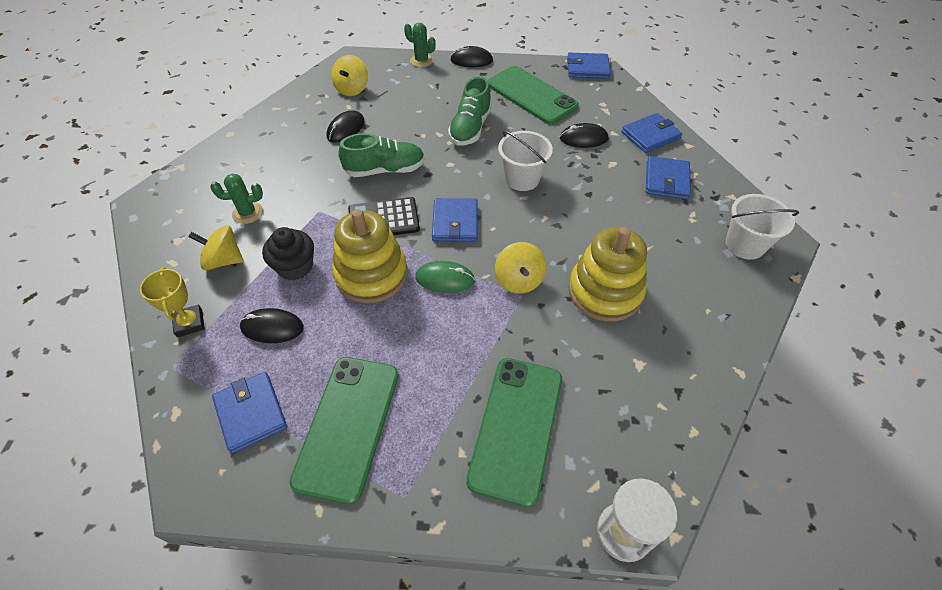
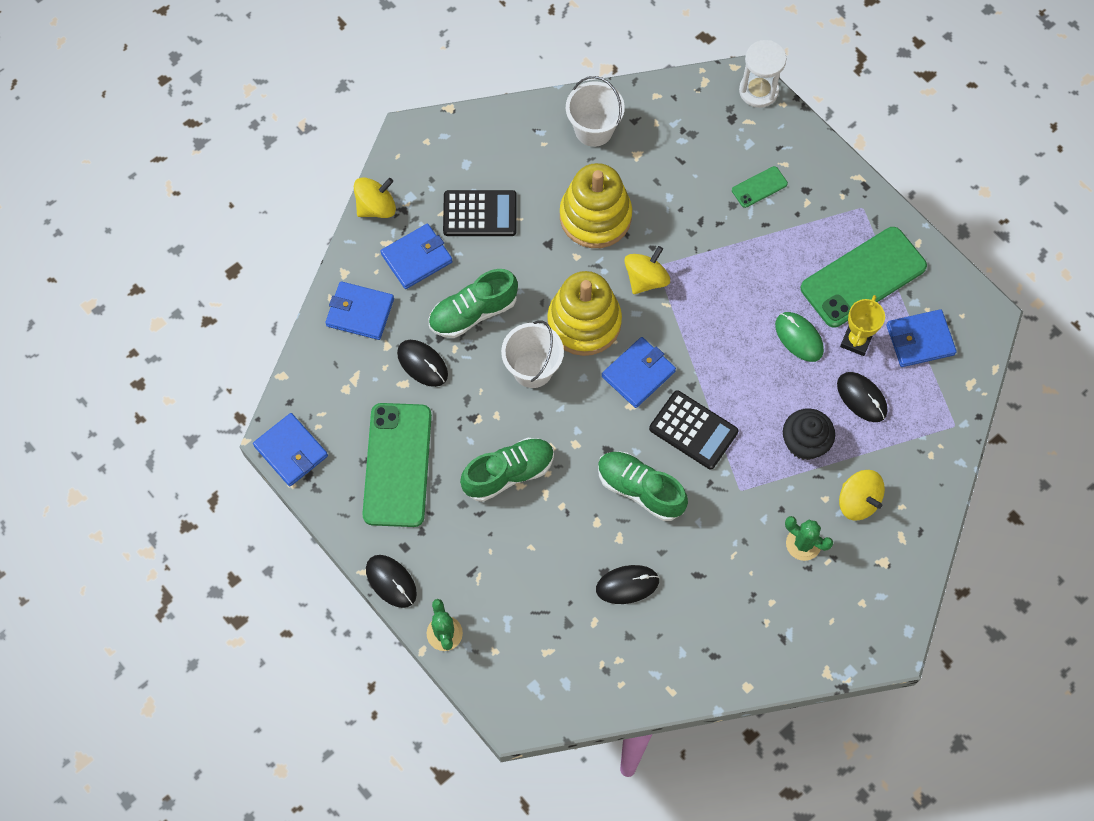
camera: 135 degrees left, 15 degrees up
yellow trophy [140,267,205,337] -> yellow trophy moved to [840,295,885,356]
blue wallet [212,372,287,453] -> blue wallet turned 60 degrees clockwise [887,309,957,367]
yellow spinning top [331,55,368,96] -> yellow spinning top moved to [354,177,396,218]
yellow stacking toy [332,209,407,303] -> yellow stacking toy moved to [547,271,622,356]
green mouse [415,261,475,293] -> green mouse moved to [775,312,824,362]
green phone [466,358,562,507] -> green phone [732,166,788,208], size x0.45
white bucket [726,194,799,260] -> white bucket moved to [566,76,625,147]
none -> green shoe [429,269,518,338]
none -> black calculator [443,190,517,236]

